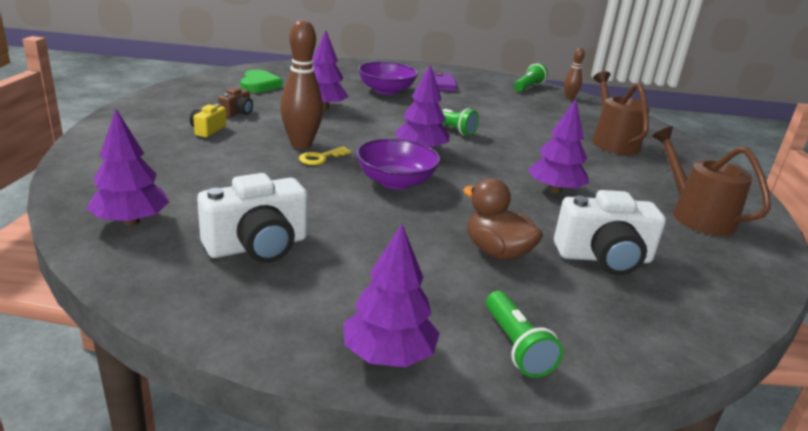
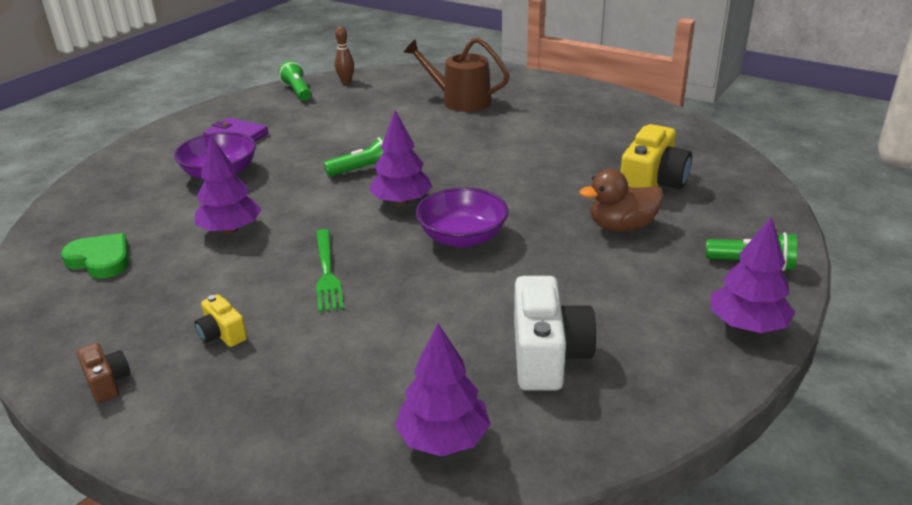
camera: 55 degrees left, 5 degrees up
brown camera [218,87,253,117] -> brown camera moved to [77,343,131,403]
brown bowling pin [280,20,324,149] -> green fork [316,229,344,312]
yellow key [299,146,351,165] -> none
purple tree [528,99,589,193] -> none
white camera [554,190,666,275] -> yellow camera [621,124,692,189]
brown watering can [652,126,771,236] -> none

